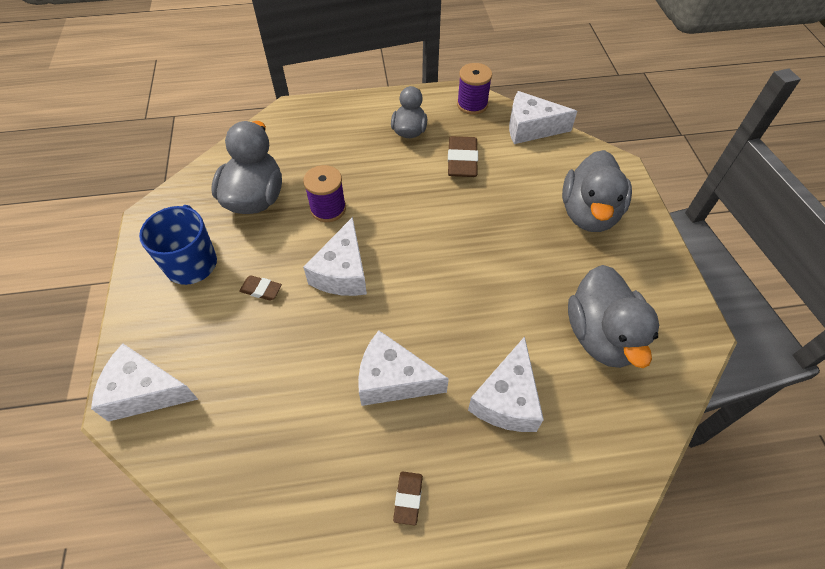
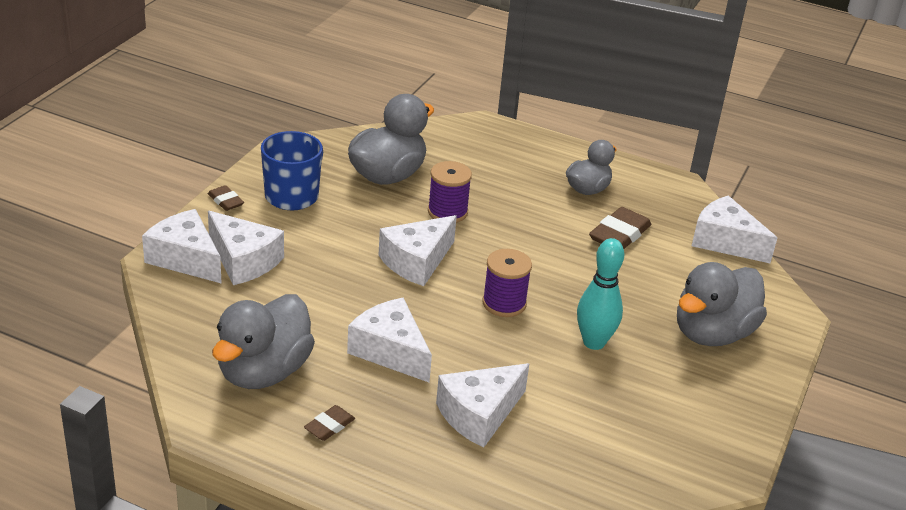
camera: 30 degrees right, 20 degrees down
brown eraser [239,275,282,301] -> brown eraser moved to [208,185,244,211]
purple spool [457,63,492,115] -> purple spool moved to [482,249,532,317]
grey duck [568,265,659,368] -> grey duck moved to [212,294,315,389]
none -> white cheese [208,211,284,285]
none -> turquoise bowling pin [577,238,624,350]

